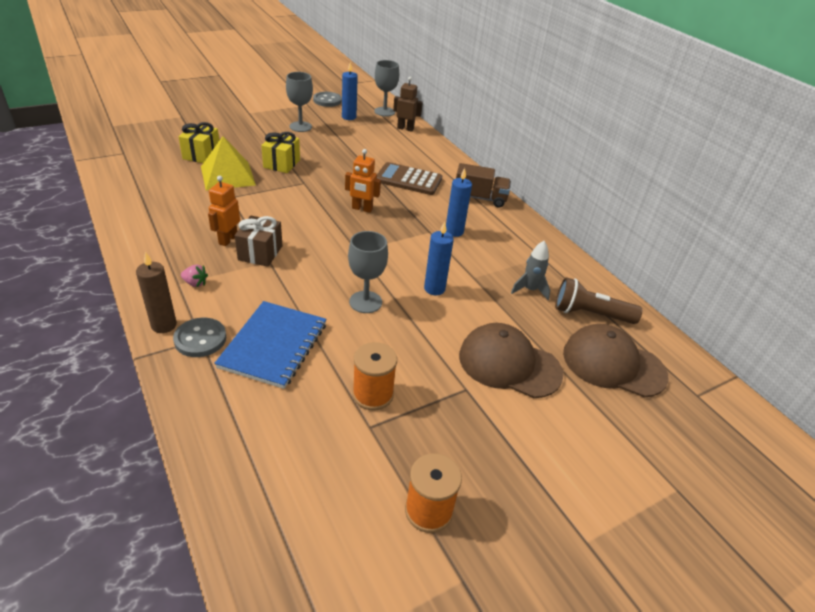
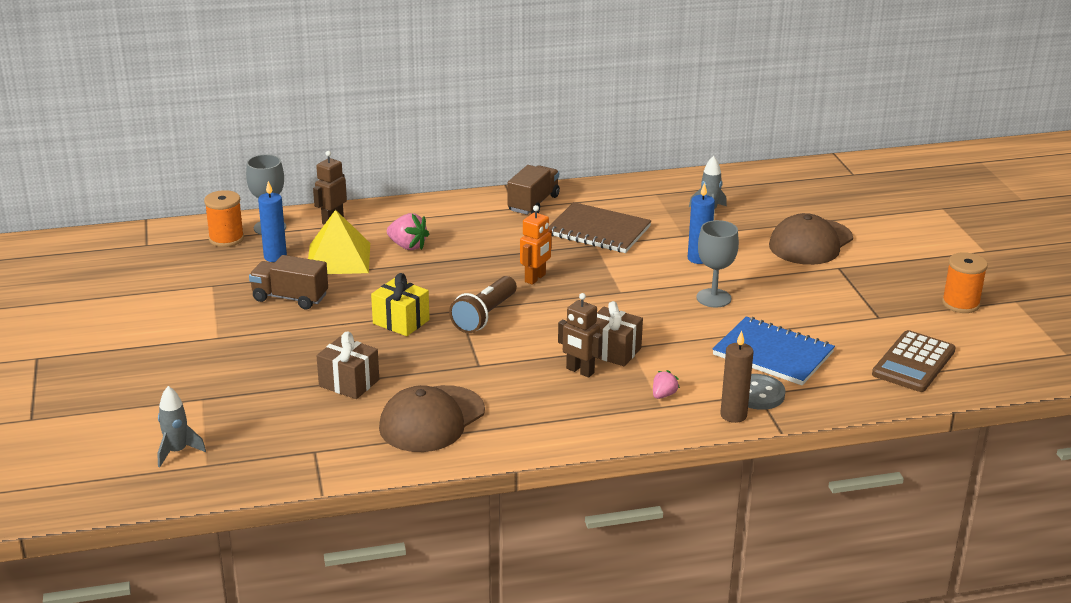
camera: 70 degrees left, 10 degrees down
yellow gift [178,122,219,163] -> brown gift [317,331,379,399]
yellow pyramid [201,136,256,190] -> yellow pyramid moved to [308,210,370,274]
orange robot [208,176,240,246] -> brown robot [558,293,603,378]
grey goblet [286,72,313,132] -> brown truck [249,255,328,309]
grey button [313,92,342,107] -> none
orange spool [352,342,397,410] -> orange spool moved to [204,190,244,247]
brown calculator [377,162,442,195] -> brown calculator moved to [872,330,956,392]
blue candle [446,168,472,237] -> brown notebook [549,202,652,253]
brown flashlight [555,277,642,324] -> brown flashlight moved to [449,276,517,333]
brown cap [563,324,669,398] -> brown cap moved to [379,385,485,452]
none -> grey rocket [157,386,206,467]
none -> pink strawberry [387,213,429,250]

